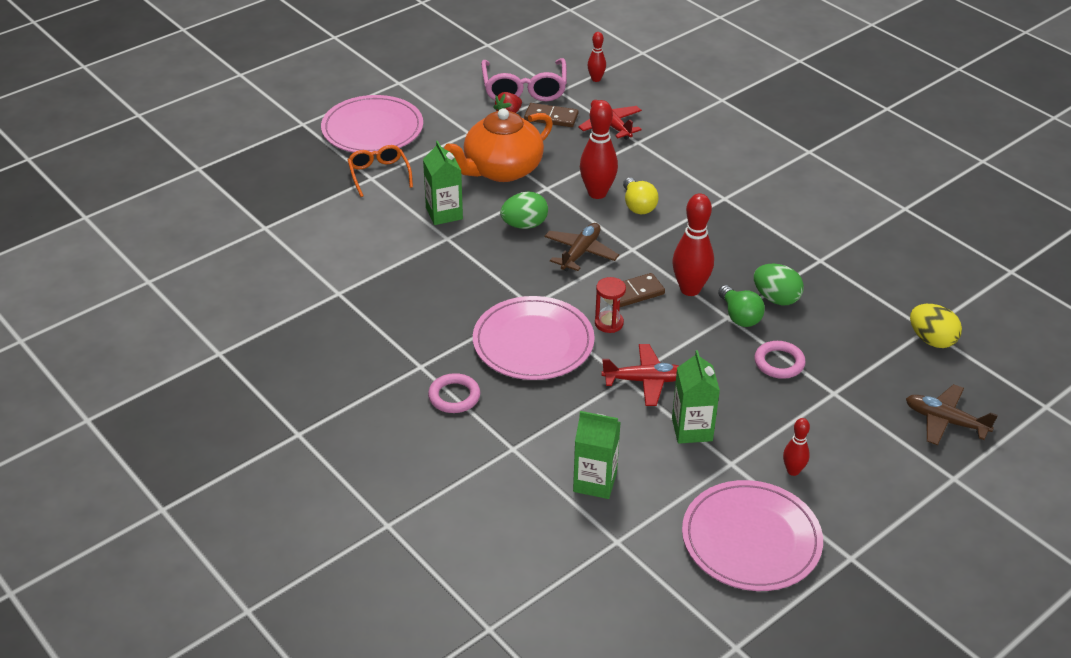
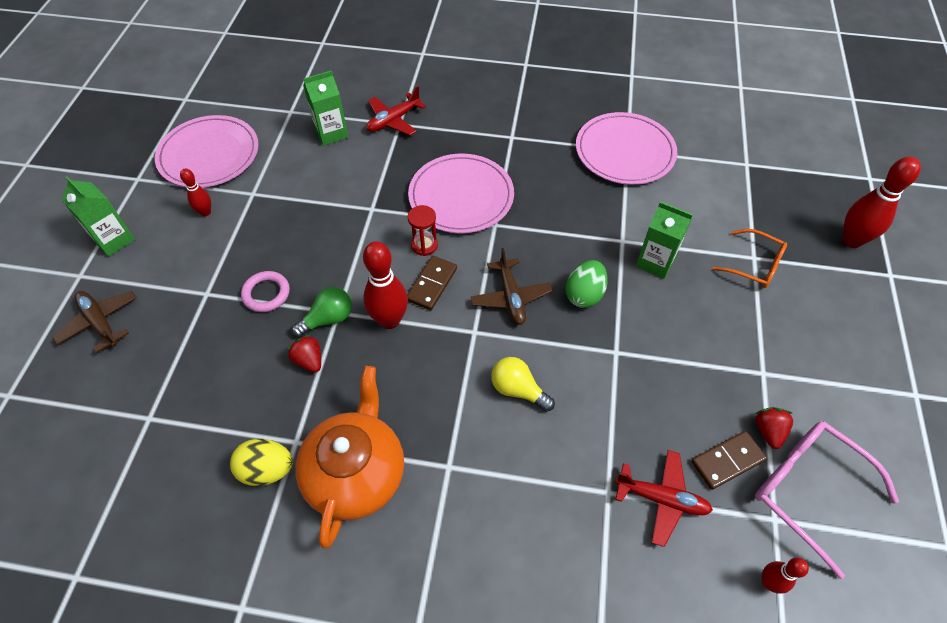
camera: 140 degrees right, 15 degrees up
pink plate [321,95,423,153] -> pink plate moved to [576,112,677,185]
pink ring [428,373,480,413] -> none
orange teapot [444,108,553,182] -> orange teapot moved to [295,366,404,548]
red bowling pin [580,100,618,199] -> red bowling pin moved to [842,157,921,248]
red plane [601,344,679,406] -> red plane moved to [366,86,426,136]
green carton [672,350,720,444] -> green carton moved to [61,176,135,257]
green light bulb [718,285,765,327] -> green light bulb turned 120 degrees clockwise [291,287,352,338]
green egg [754,263,804,305] -> red strawberry [287,335,321,372]
brown plane [906,384,998,445] -> brown plane turned 120 degrees counterclockwise [52,291,137,353]
yellow egg [910,304,962,348] -> yellow egg moved to [230,439,293,486]

